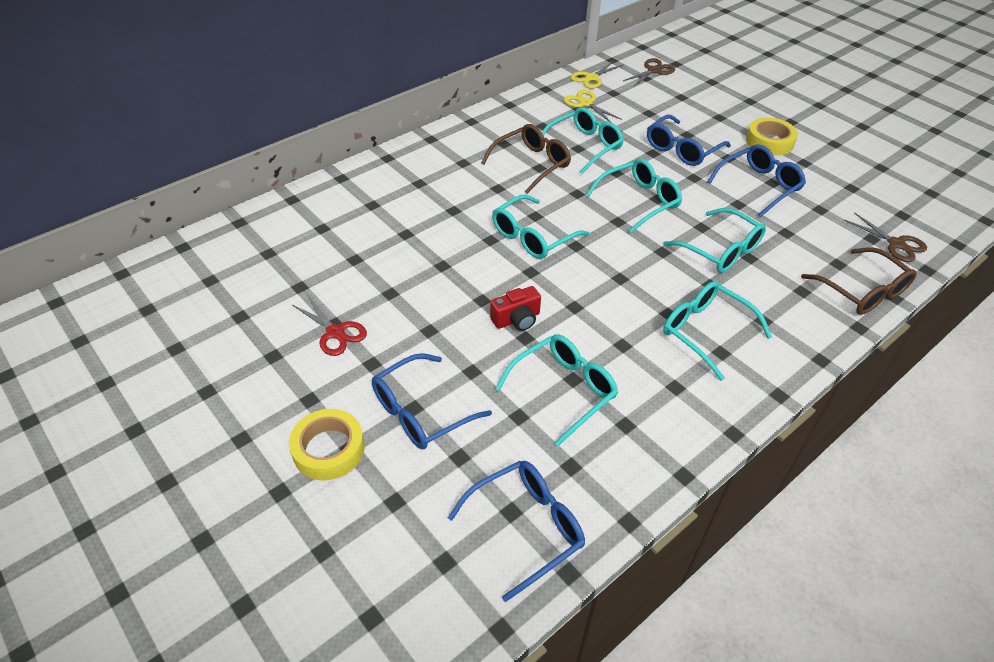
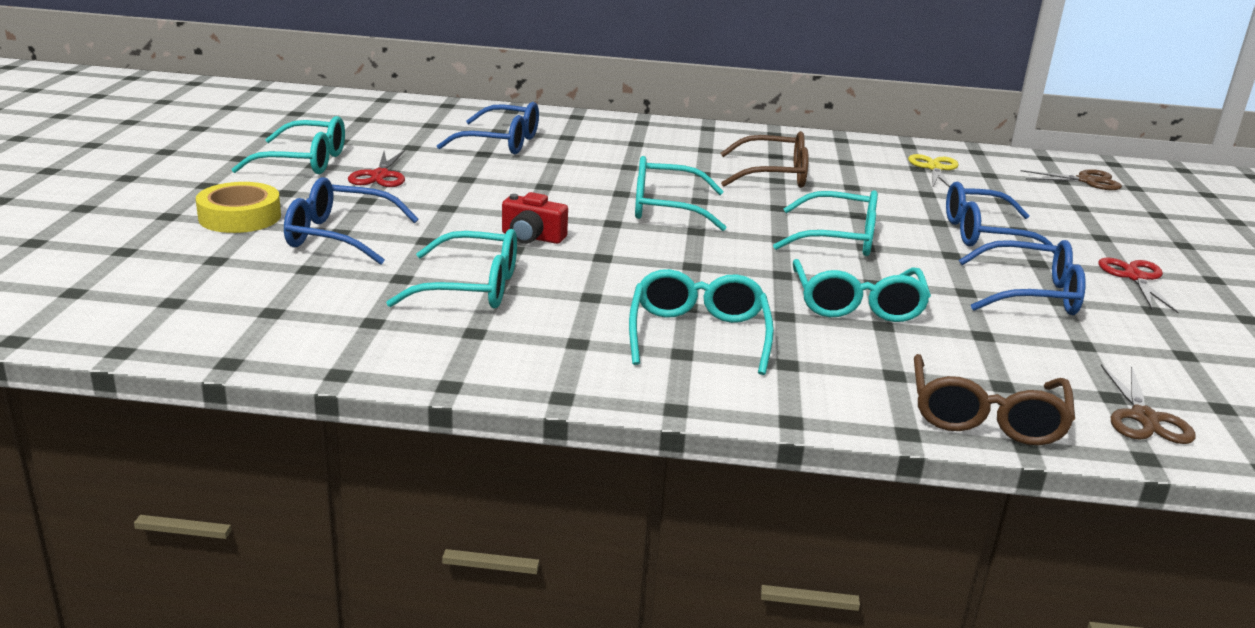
camera: 45 degrees right, 20 degrees down
blue glasses [448,461,585,602] -> blue glasses moved to [437,102,539,154]
turquoise glasses [542,107,624,174] -> turquoise glasses moved to [232,116,345,174]
yellow scissors [571,61,624,89] -> none
yellow tape [746,117,798,155] -> red scissors [1098,257,1179,313]

